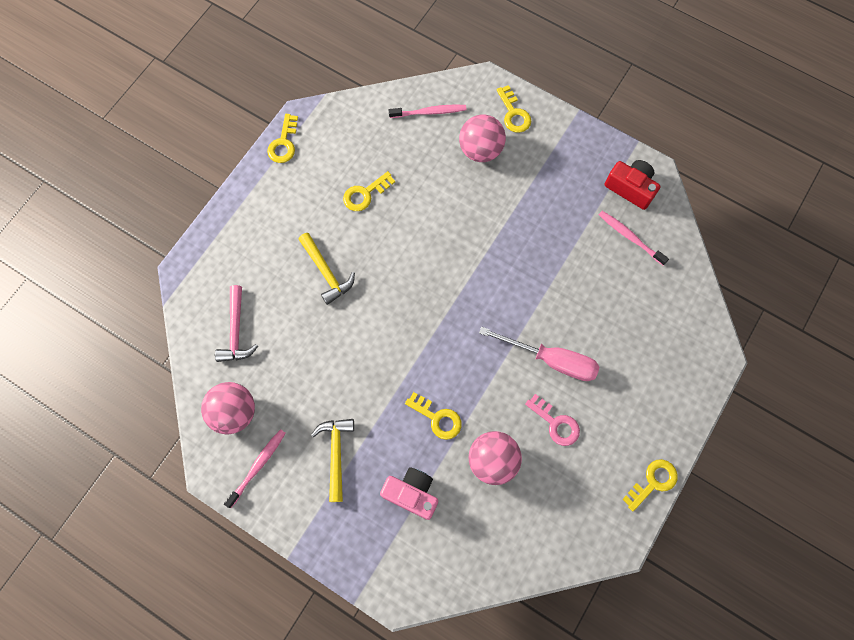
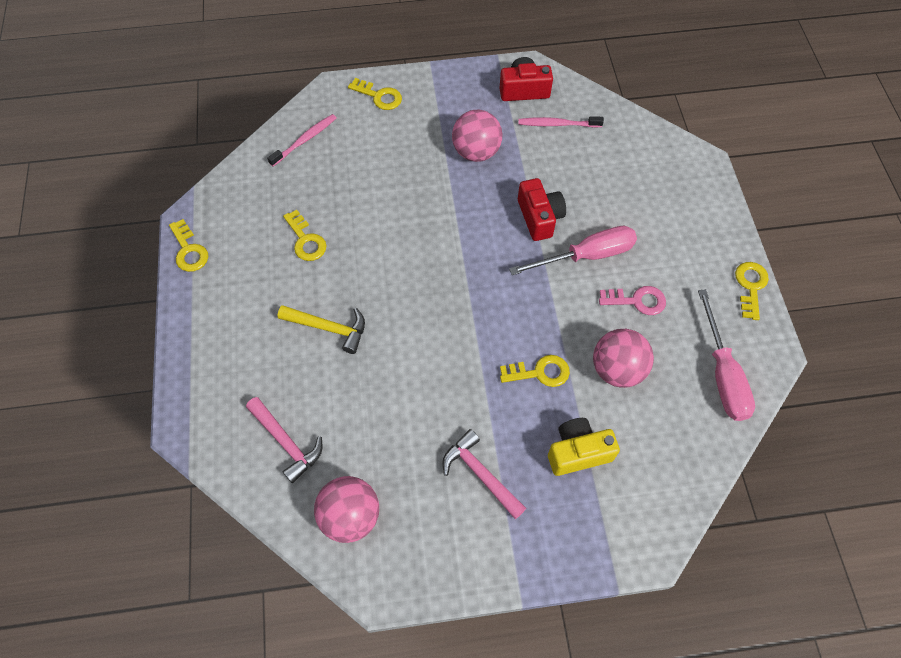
camera: 40 degrees left, 10 degrees down
pink toothbrush [224,429,286,508] -> none
yellow hammer [311,419,354,502] -> pink hammer [442,429,526,519]
yellow key [343,171,395,211] -> yellow key turned 45 degrees counterclockwise [283,210,327,261]
pink camera [380,467,438,520] -> yellow camera [548,418,620,476]
pink ball [459,115,506,162] -> pink ball moved to [452,110,502,162]
none -> red camera [518,178,566,241]
none -> pink screwdriver [698,289,755,421]

